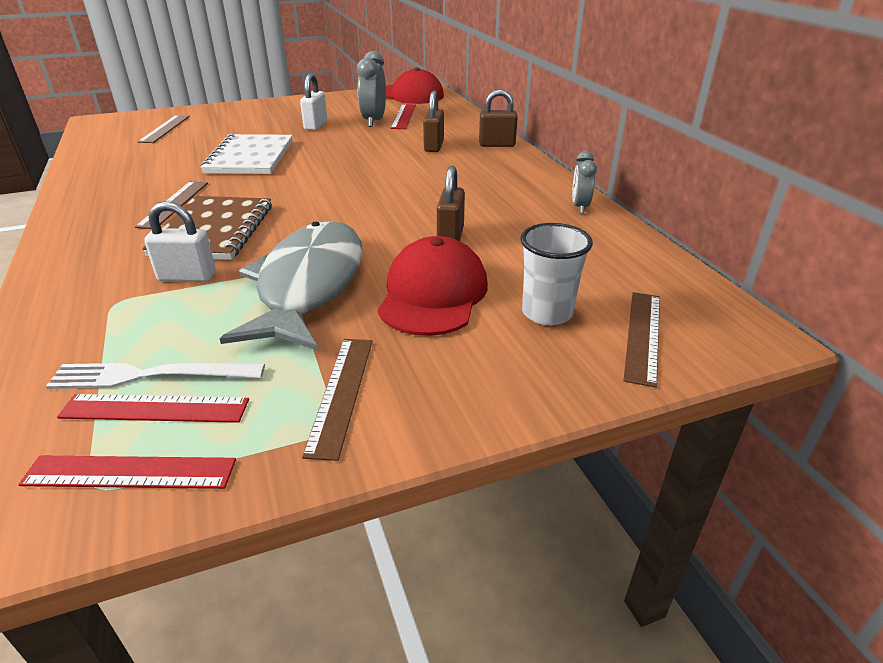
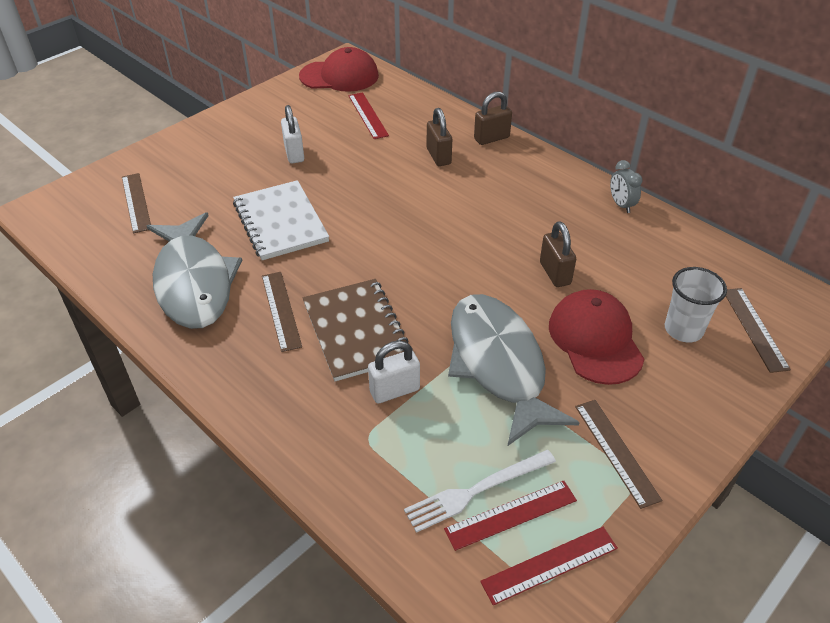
camera: 25 degrees left, 10 degrees up
grey clock [357,51,386,127] -> none
none -> grey fish [147,212,242,329]

